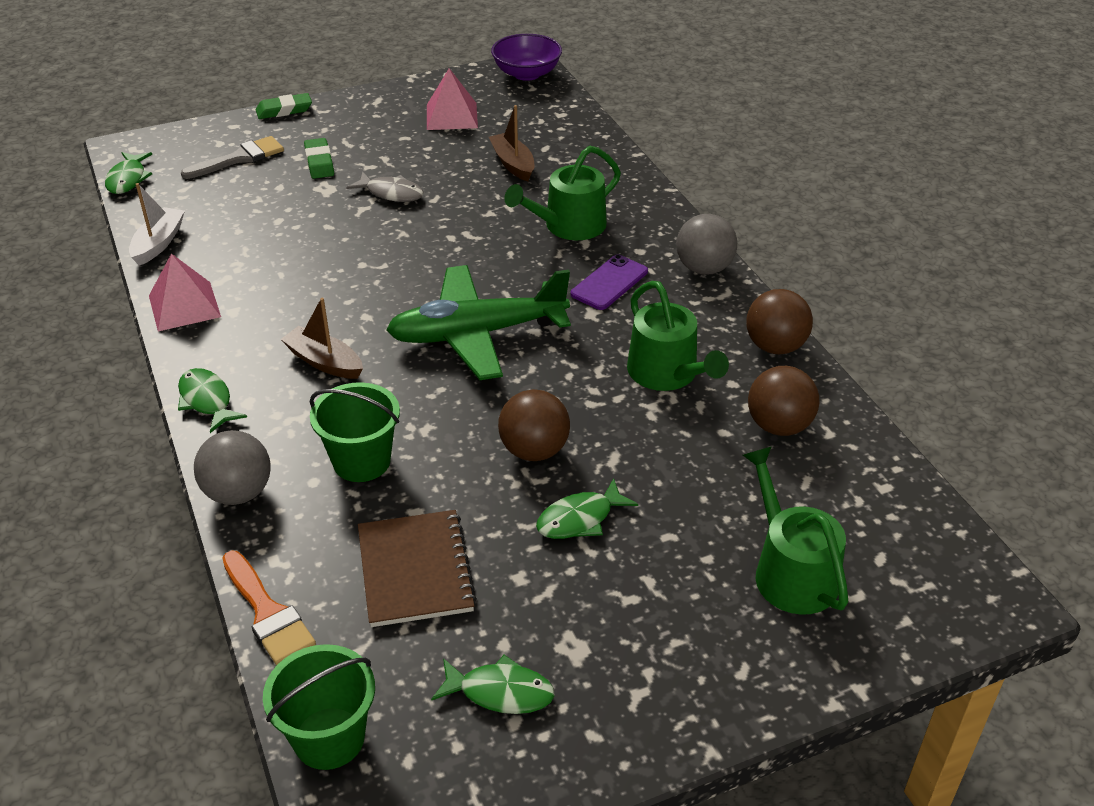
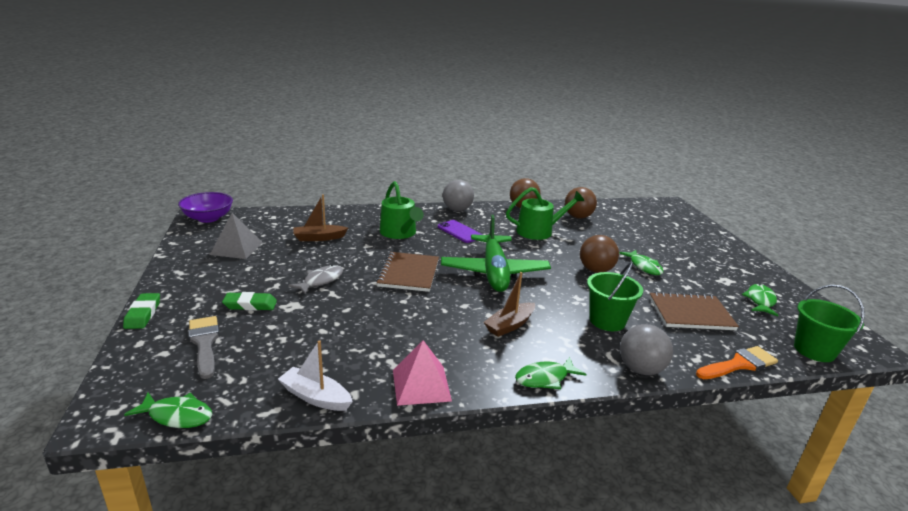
camera: 80 degrees left, 15 degrees down
pink pyramid [427,68,478,130] -> grey pyramid [210,213,263,259]
green watering can [743,446,848,615] -> none
none -> brown notebook [376,252,439,292]

